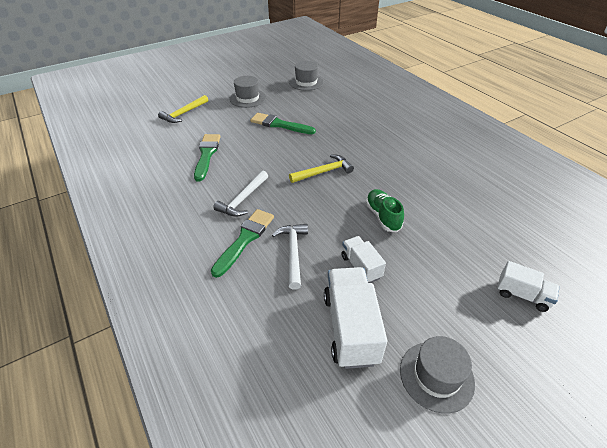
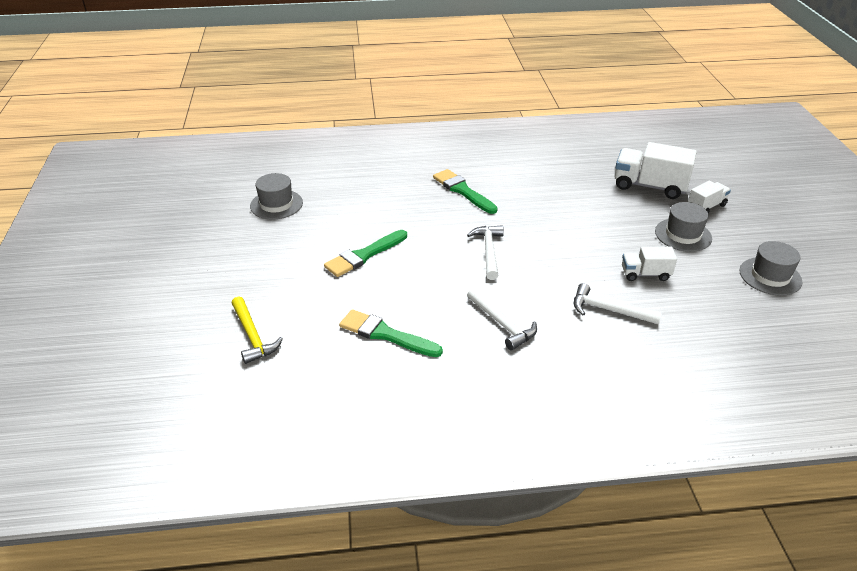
camera: 65 degrees left, 5 degrees down
green brush [211,209,274,278] -> green brush moved to [433,169,498,214]
grey hat [229,76,266,108] -> grey hat moved to [655,202,712,252]
yellow hammer [289,154,354,183] -> white hammer [467,225,504,280]
white truck [324,267,387,369] -> white truck moved to [615,142,697,199]
green shoe [365,189,404,232] -> none

